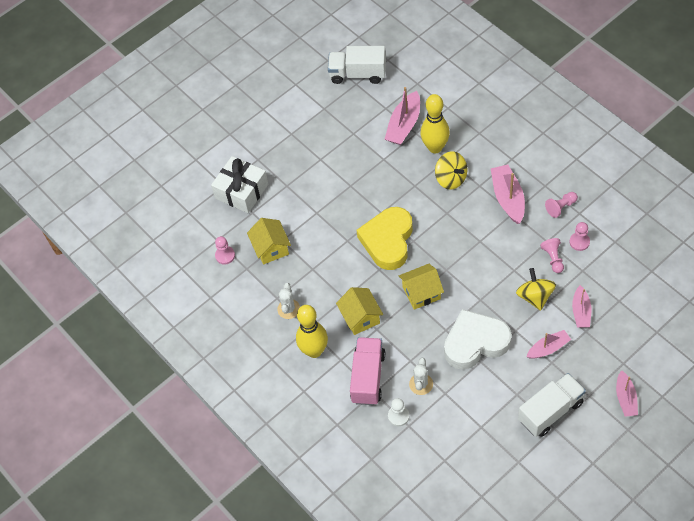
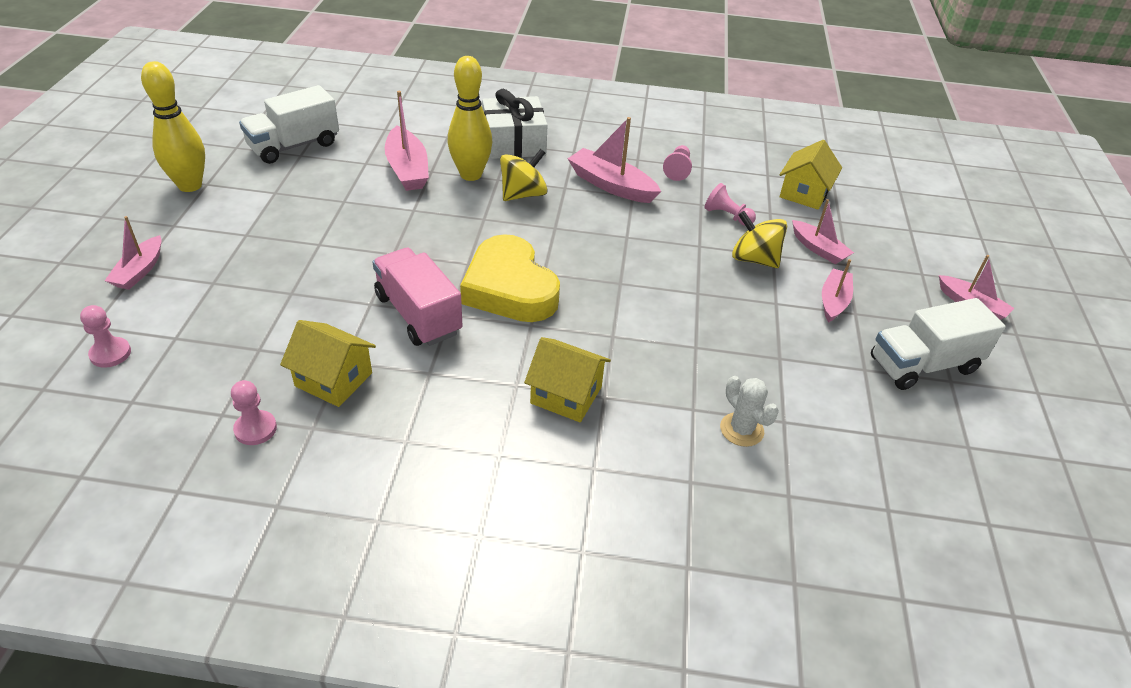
camera: 50 degrees left, 15 degrees down
white gift [211,156,268,213] -> white gift moved to [482,89,548,159]
white cactus [277,283,300,319] -> none
yellow bowling pin [296,305,328,358] -> yellow bowling pin moved to [141,61,205,192]
pink truck [350,337,385,405] -> pink truck moved to [372,248,463,346]
white pawn [388,398,409,426] -> none
yellow house [399,264,444,310] -> yellow house moved to [780,140,842,210]
yellow spinning top [435,151,467,190] -> yellow spinning top turned 45 degrees counterclockwise [500,149,548,201]
white heart [444,309,512,370] -> none
white truck [518,373,586,437] -> white truck turned 120 degrees counterclockwise [871,298,1006,390]
pink pawn [569,222,590,251] -> pink pawn moved to [80,305,131,368]
none -> pink boat [105,216,162,290]

